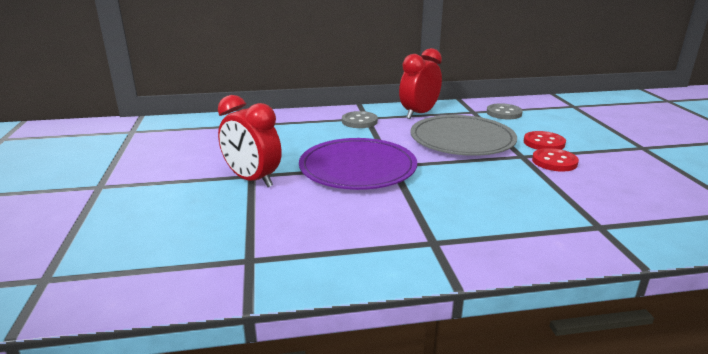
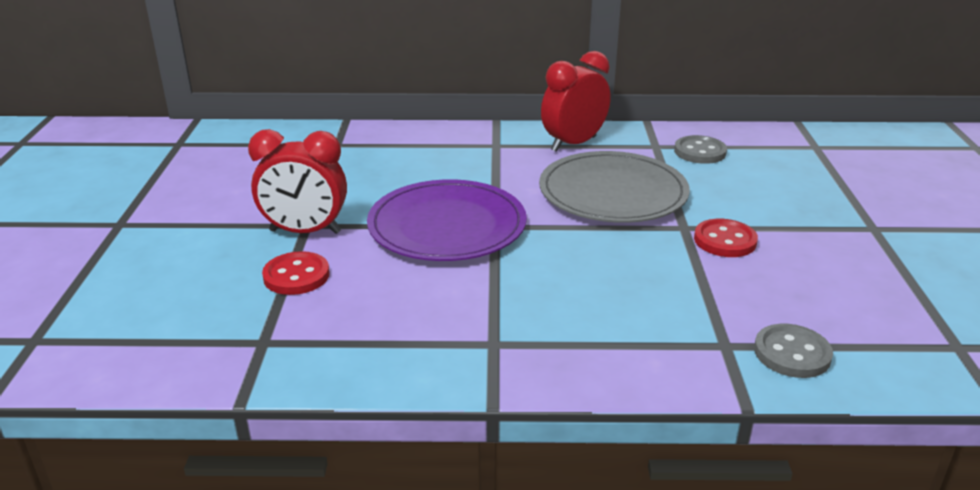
camera: 10 degrees right, 5 degrees up
red clock [218,95,282,187] -> red clock turned 45 degrees counterclockwise [248,129,347,234]
grey button [342,111,378,128] -> grey button moved to [754,324,833,378]
red button [524,131,566,150] -> red button moved to [262,251,330,295]

